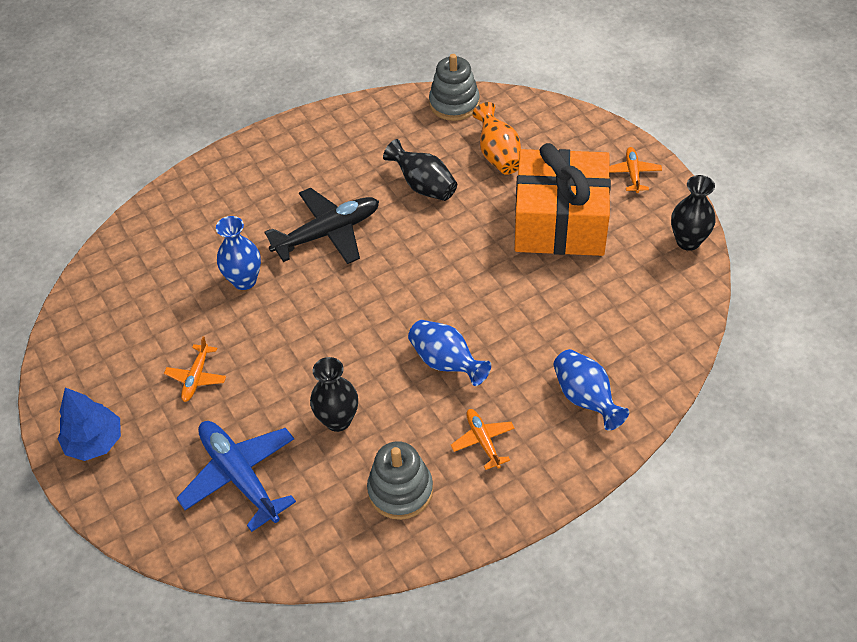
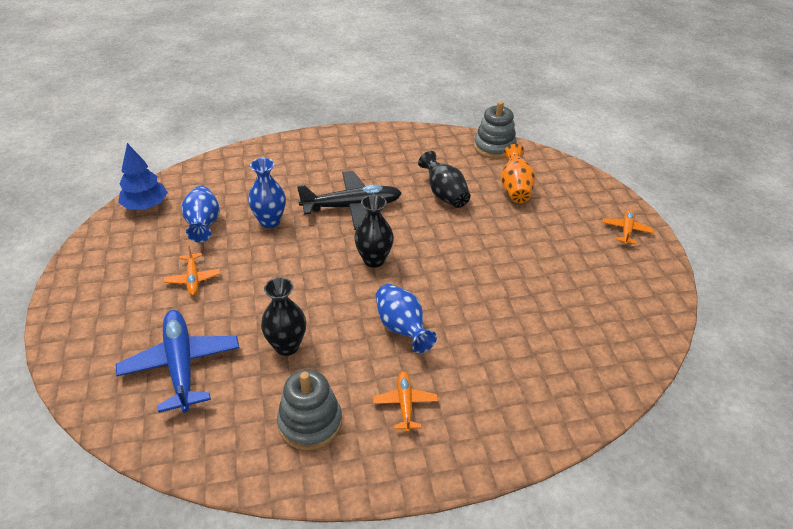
camera: 15 degrees right, 10 degrees down
blue tree [57,388,121,461] -> blue tree moved to [118,143,168,210]
orange plane [164,336,226,402] -> orange plane turned 45 degrees counterclockwise [164,245,220,296]
orange gift [515,143,611,256] -> none
blue vase [553,349,629,431] -> blue vase moved to [181,186,220,242]
black vase [671,175,715,251] -> black vase moved to [354,195,394,268]

